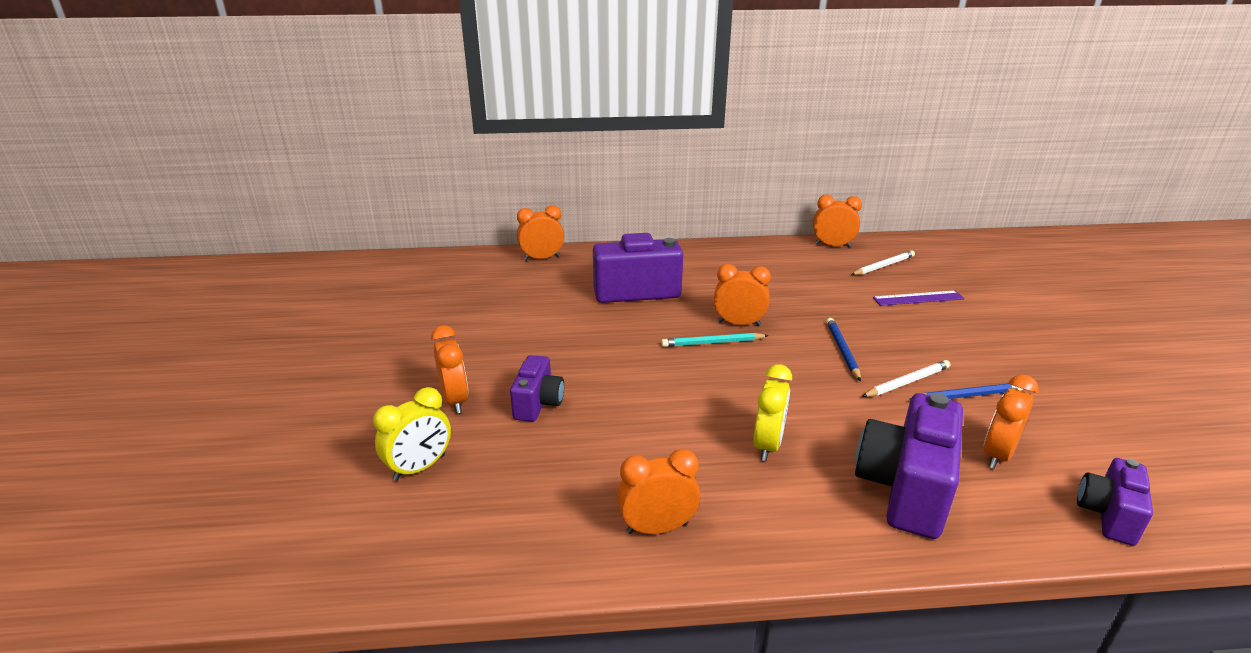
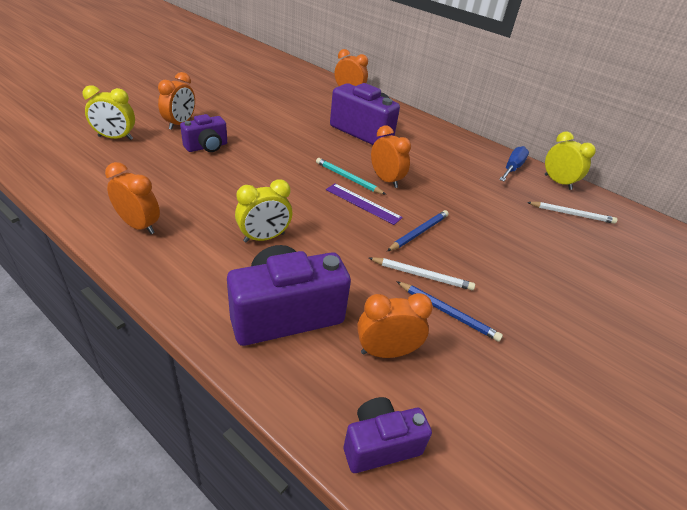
camera: 40 degrees right, 10 degrees up
orange clock [813,195,862,247] -> yellow clock [545,132,596,190]
purple ruler [873,291,965,306] -> purple ruler moved to [326,183,403,225]
none -> blue screwdriver [499,146,529,181]

